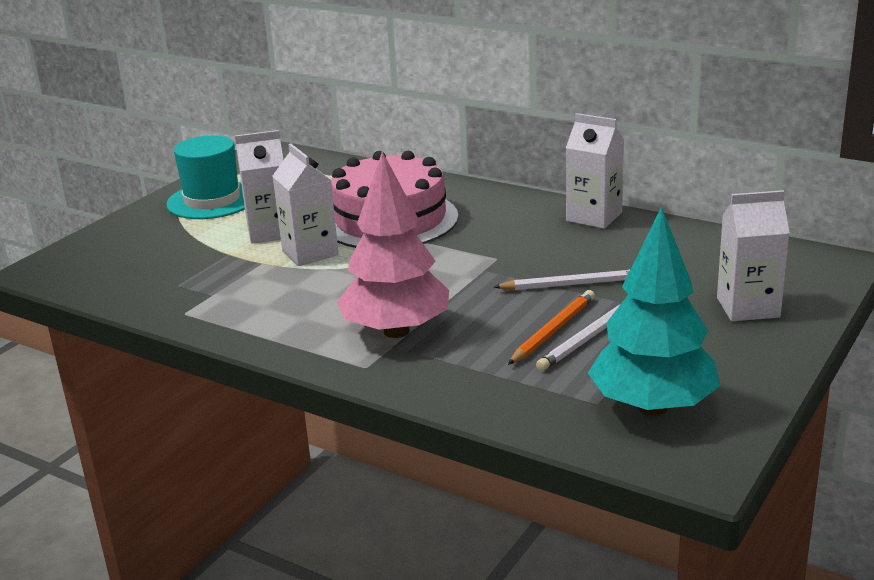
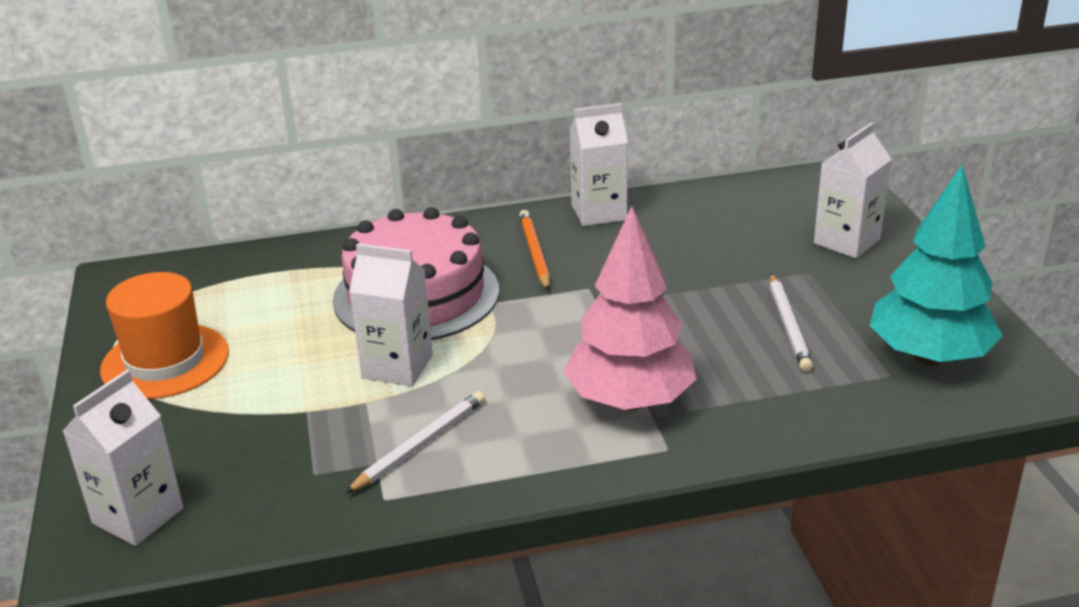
camera: 45 degrees left, 5 degrees up
turquoise hat [166,135,245,219] -> orange hat [100,272,229,399]
white carton [235,130,284,243] -> white carton moved to [63,370,183,546]
white pencil [494,269,630,290] -> white pencil moved to [345,391,485,494]
orange pencil [508,290,595,365] -> orange pencil moved to [519,210,550,291]

